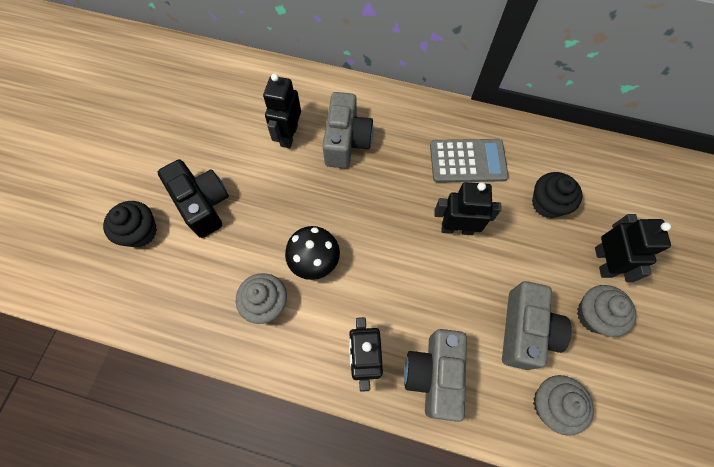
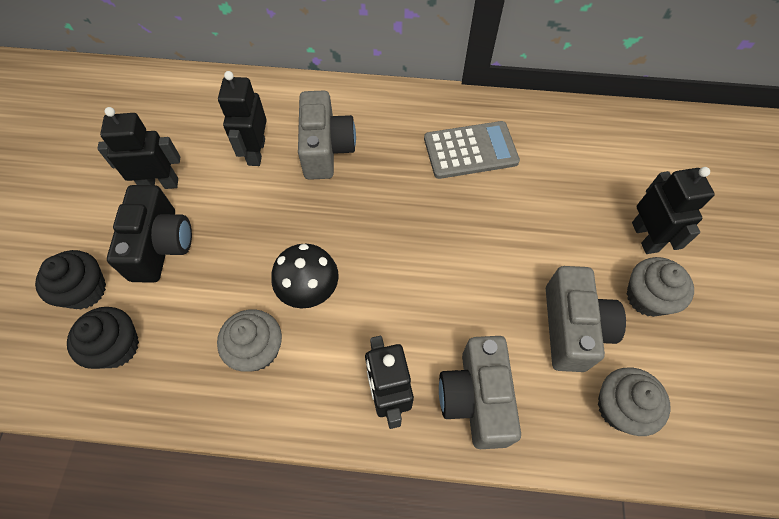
camera: 10 degrees left, 5 degrees down
black camera [158,159,229,238] -> black camera turned 45 degrees clockwise [107,185,192,283]
black robot [434,182,502,235] -> black robot moved to [97,107,180,189]
black cupcake [532,172,583,218] -> black cupcake moved to [67,307,139,369]

